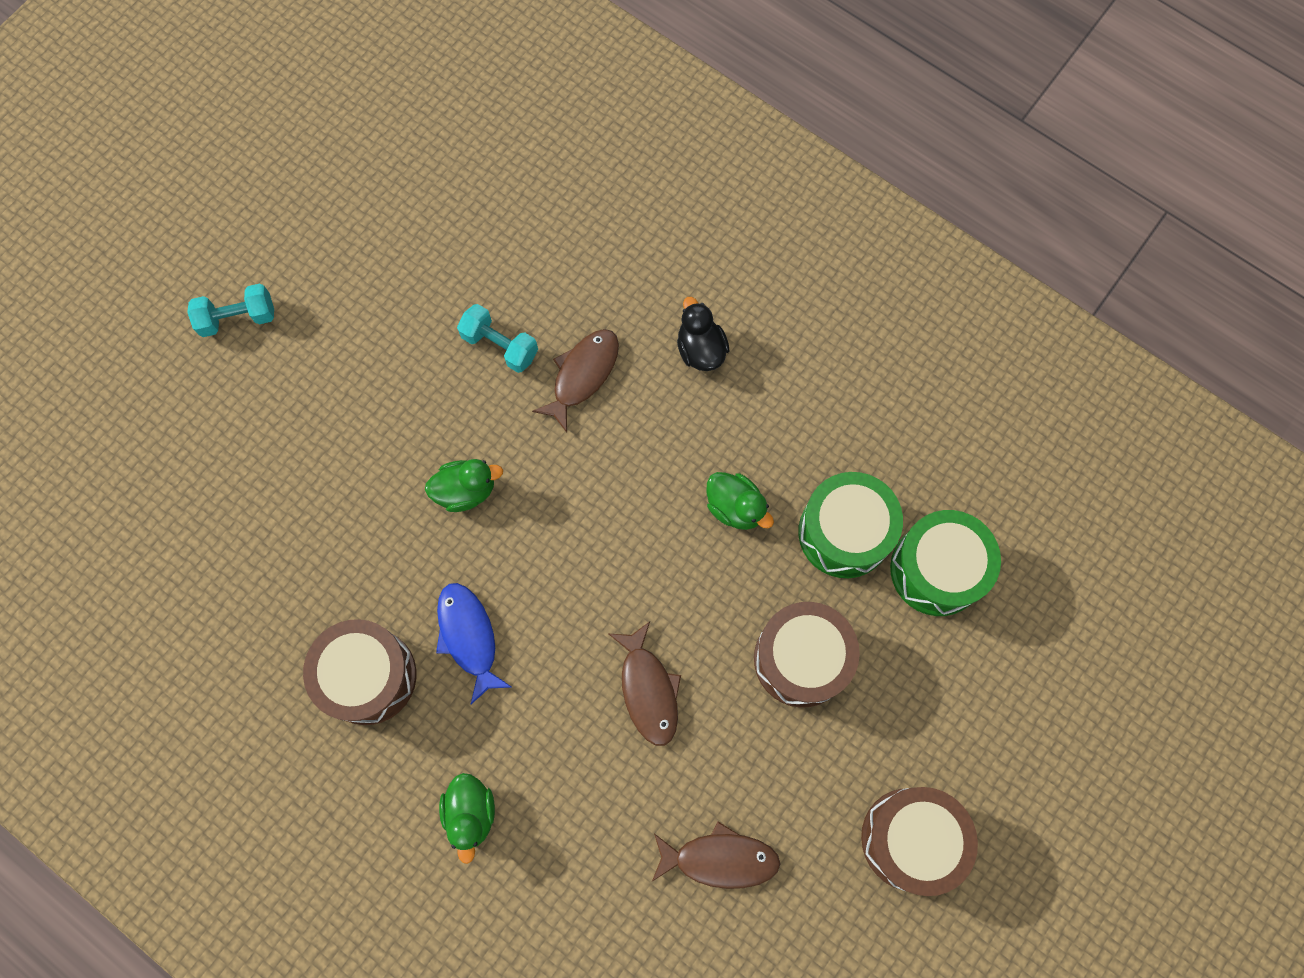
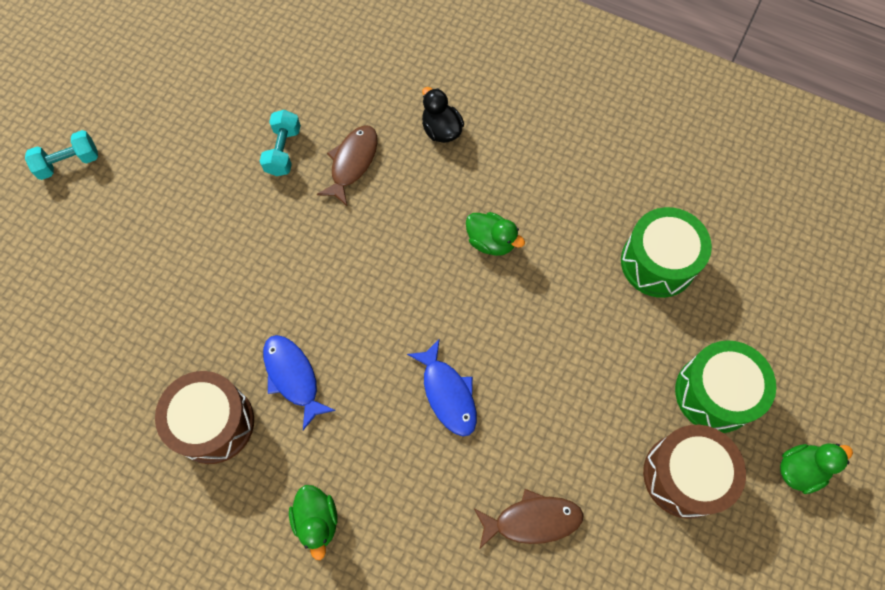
camera: 10 degrees left, 5 degrees down
green duck [425,459,503,512] -> green duck moved to [780,444,853,494]
turquoise dumbbell [457,304,538,373] -> turquoise dumbbell turned 75 degrees clockwise [260,110,301,176]
brown fish [609,621,681,746] -> blue fish [407,338,477,436]
brown drum [754,602,860,708] -> none
green drum [798,472,903,578] -> green drum moved to [675,340,776,433]

